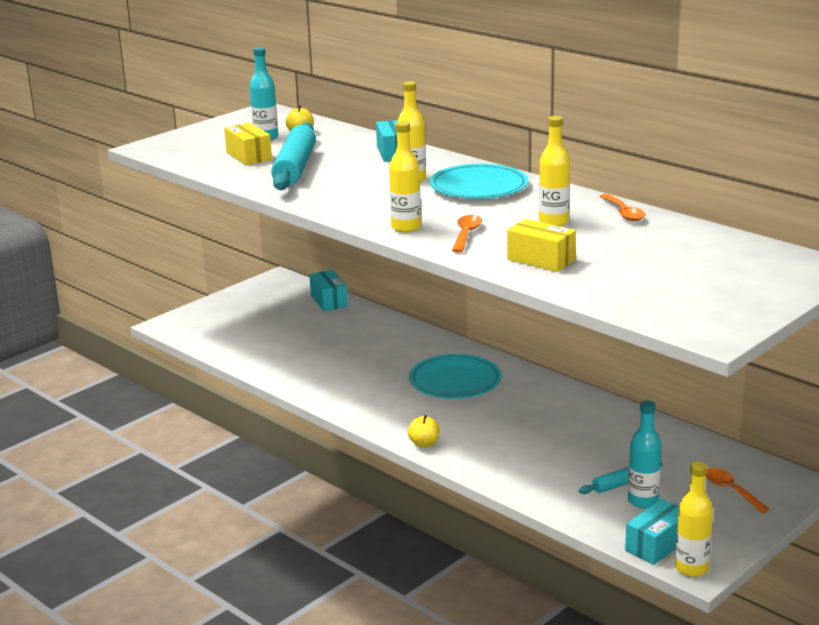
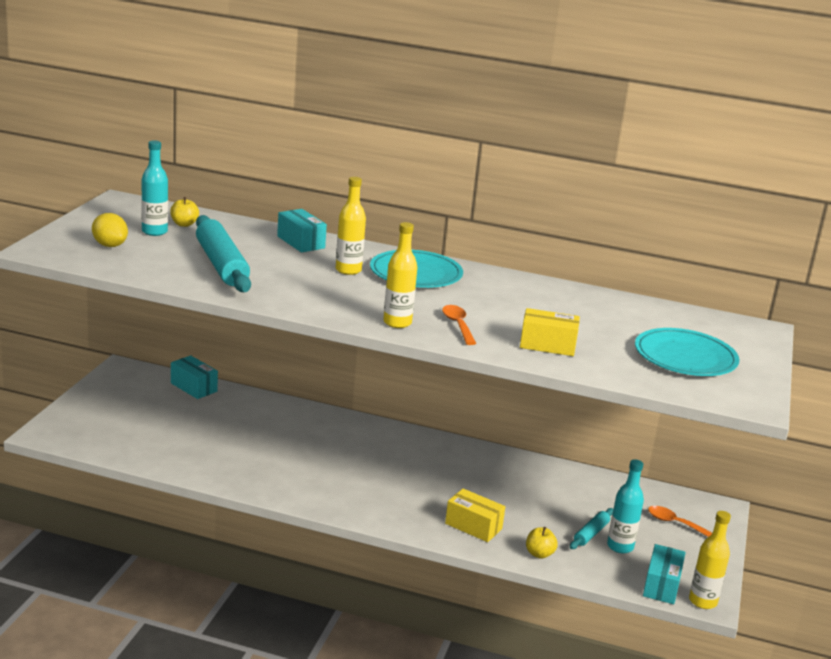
camera: 30 degrees left, 0 degrees up
yellow box [224,123,272,165] -> yellow box moved to [445,489,505,542]
yellow apple [408,415,440,447] -> yellow apple moved to [526,527,558,559]
turquoise plate [409,354,502,399] -> turquoise plate moved to [635,328,739,376]
yellow bottle [539,116,570,226] -> none
orange spoon [599,194,645,221] -> none
none -> yellow lemon [92,213,128,247]

